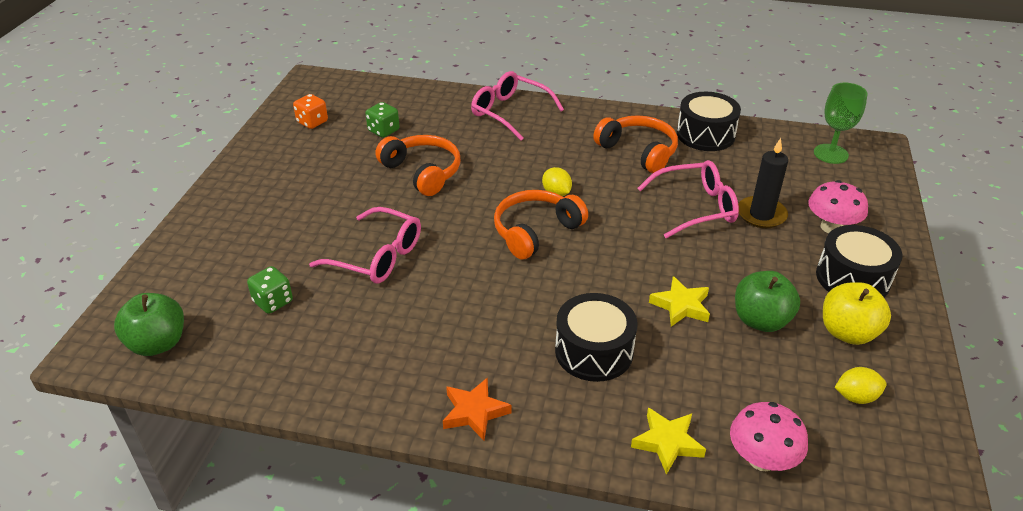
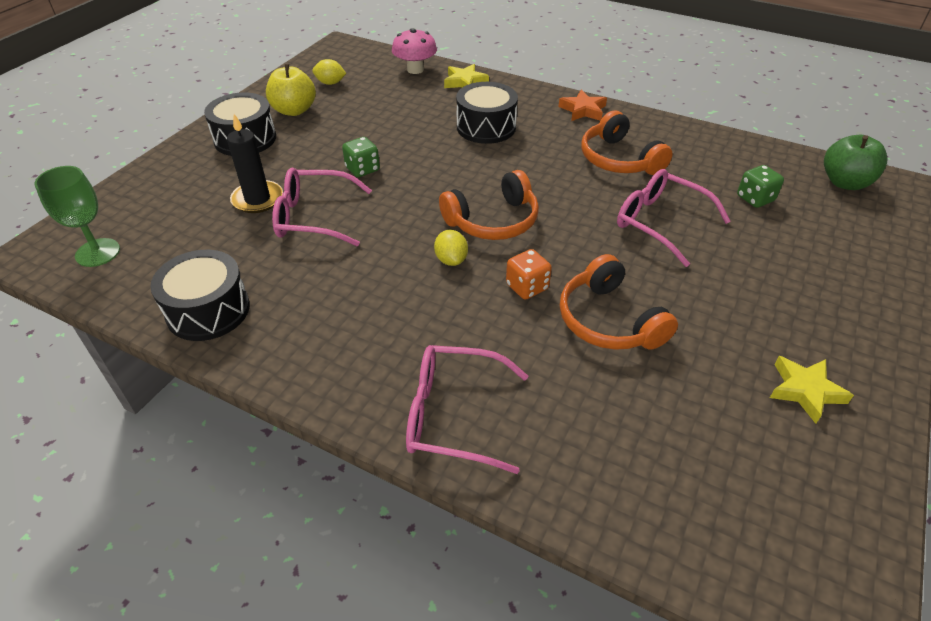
camera: 165 degrees left, 5 degrees up
orange dice [293,94,328,129] -> orange dice moved to [506,249,552,300]
green dice [365,102,400,138] -> green dice moved to [342,137,380,177]
pink glasses [471,71,564,141] -> pink glasses turned 135 degrees clockwise [406,345,528,474]
orange headphones [593,115,678,173] -> orange headphones moved to [581,110,673,175]
yellow star [649,276,710,326] -> yellow star moved to [770,356,854,424]
green apple [735,271,800,332] -> none
pink mushroom [808,180,868,233] -> none

